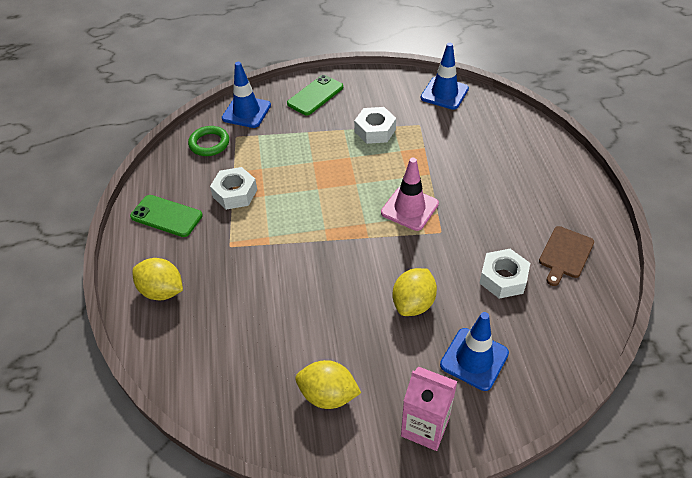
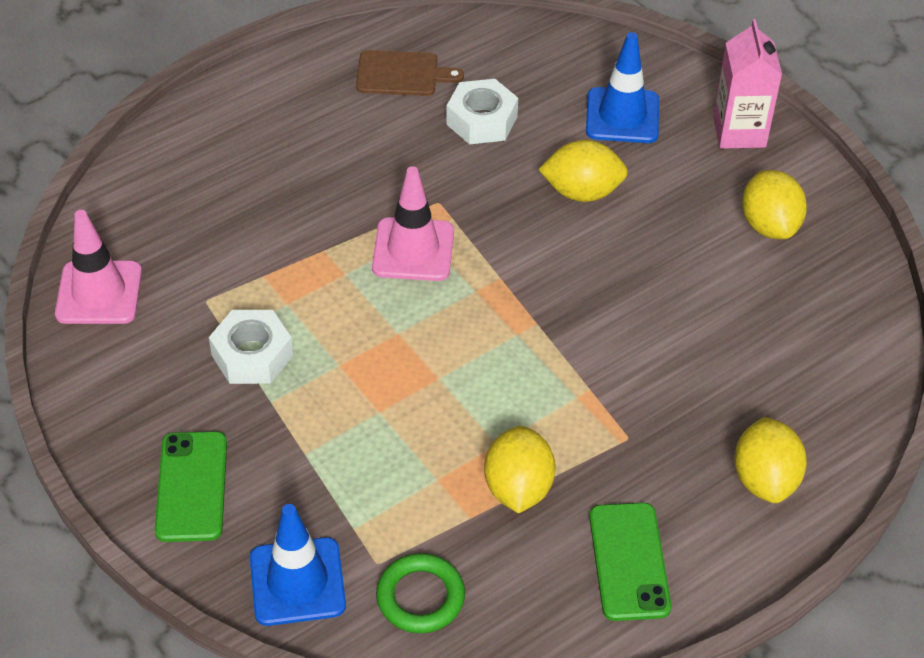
camera: 120 degrees left, 0 degrees up
white nut [210,167,257,210] -> yellow lemon [484,426,556,513]
green phone [287,75,343,115] -> green phone turned 75 degrees clockwise [155,431,227,542]
blue traffic cone [421,43,469,110] -> pink traffic cone [55,210,142,324]

